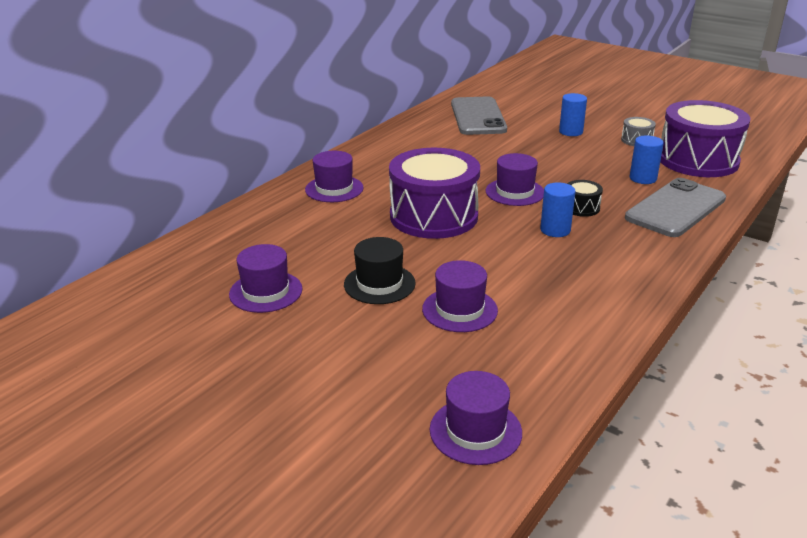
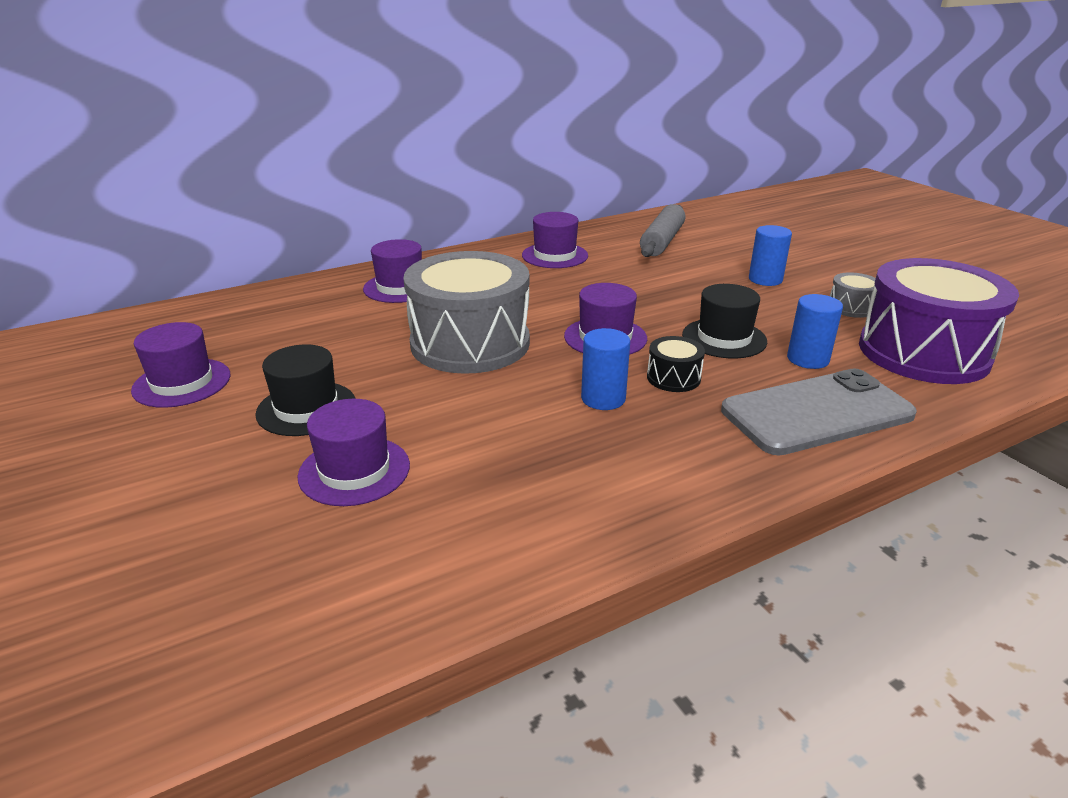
camera: 25 degrees right, 0 degrees up
purple drum [389,148,480,239] -> grey drum [403,251,530,374]
purple hat [430,371,522,465] -> purple hat moved to [522,212,588,268]
grey phone [451,96,507,135] -> grey rolling pin [640,204,685,257]
none -> black hat [682,284,767,359]

